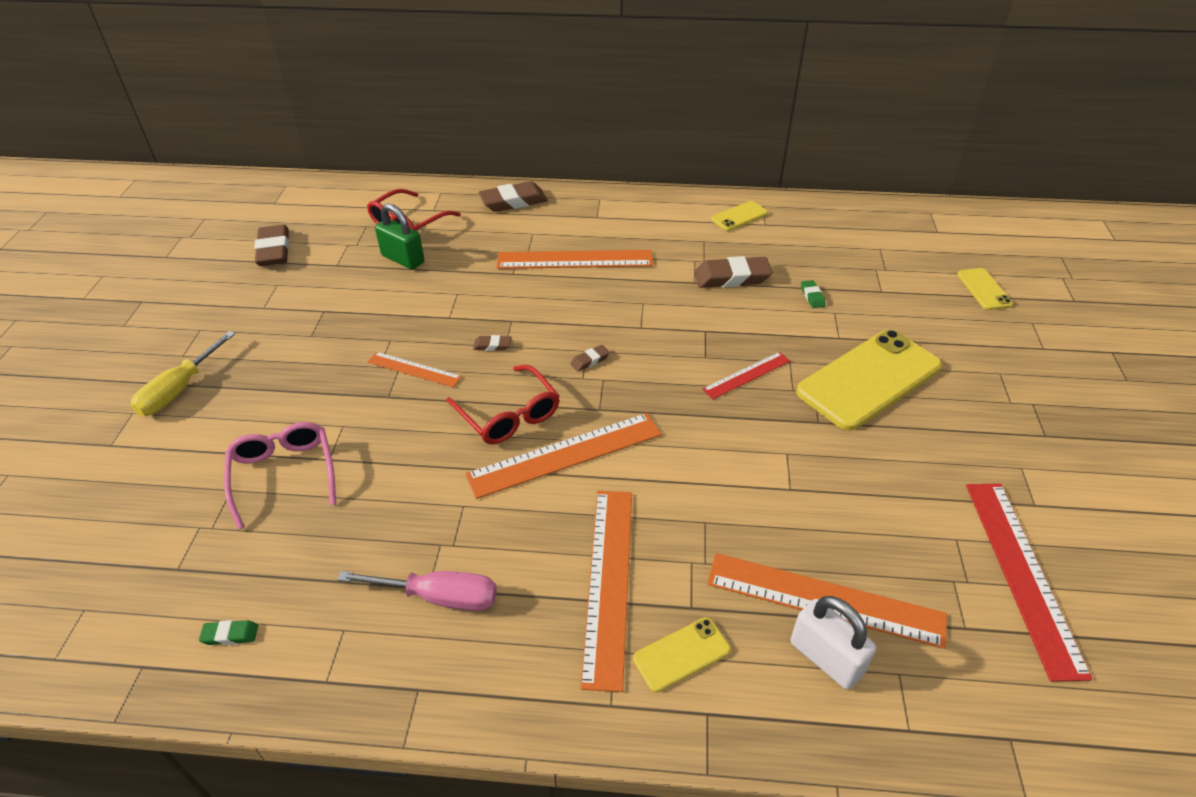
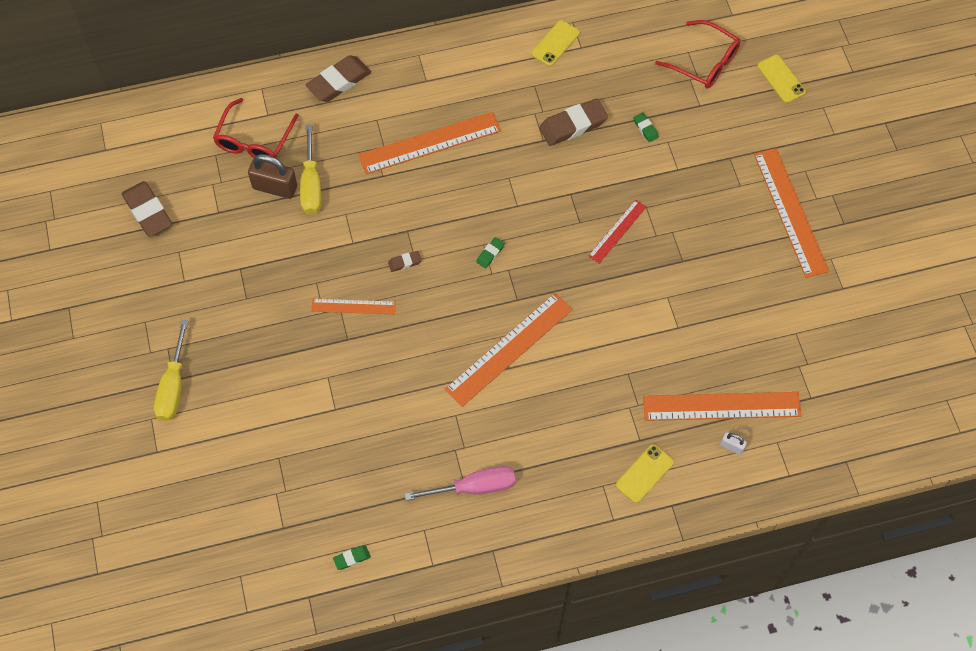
camera: 20 degrees left, 20 degrees up
pink glasses [224,422,336,530] -> none
green padlock [375,203,425,270] -> brown padlock [248,154,297,199]
red glasses [446,365,560,445] -> red glasses moved to [655,20,741,89]
brown eraser [570,345,610,372] -> green eraser [476,237,505,268]
orange ruler [580,491,632,692] -> orange ruler moved to [754,148,829,278]
white padlock [791,596,876,690] -> white padlock [720,432,747,455], size x0.49
yellow phone [796,330,942,431] -> none
red ruler [966,483,1093,682] -> none
none -> yellow screwdriver [300,125,321,215]

